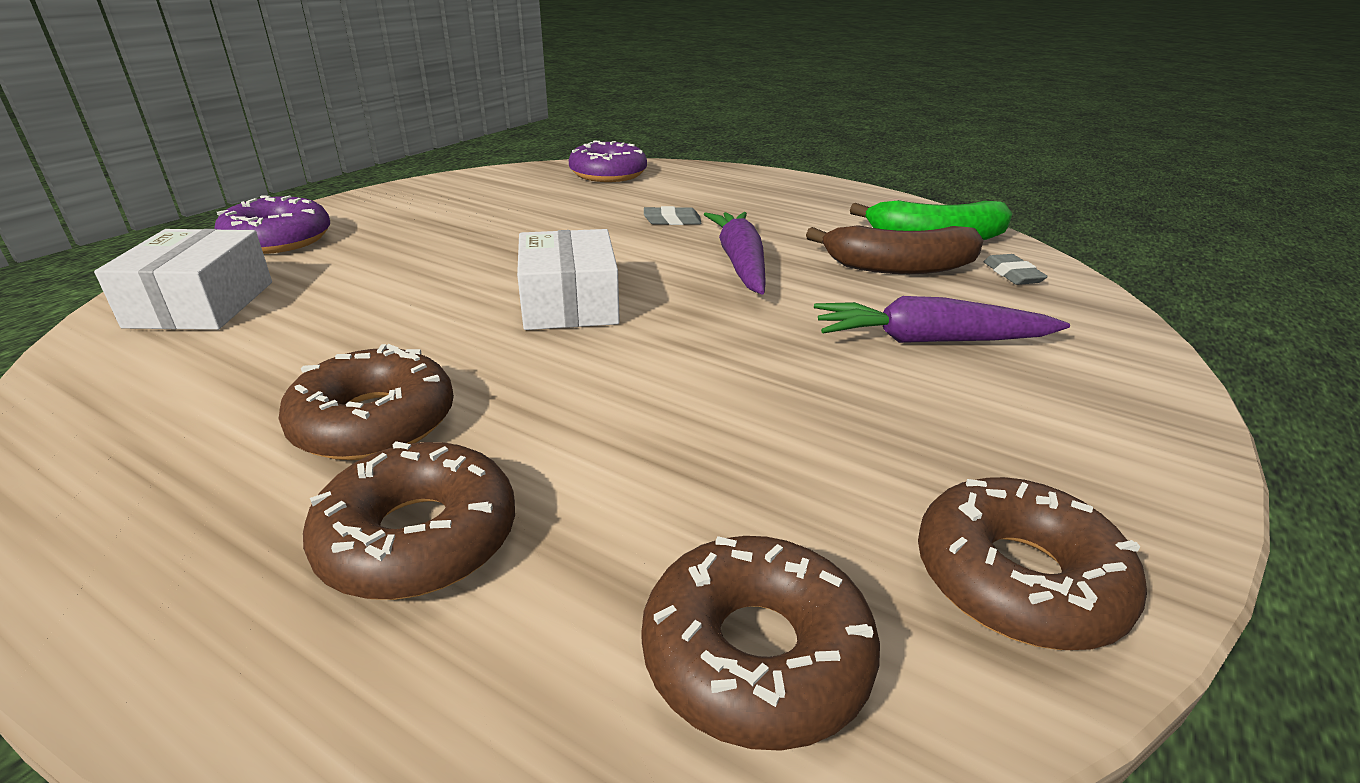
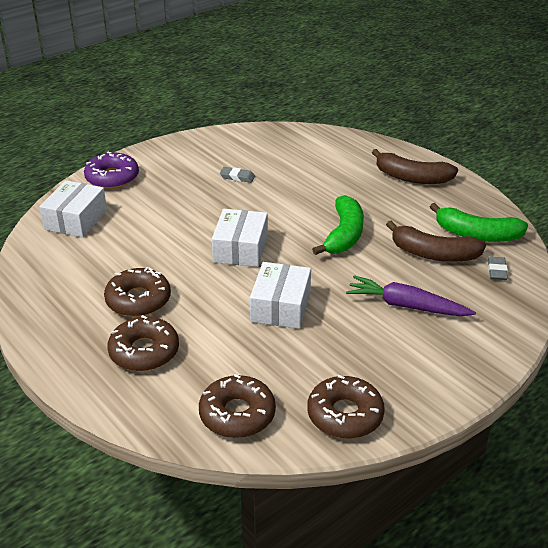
camera: 20 degrees right, 5 degrees up
purple donut [569,140,647,182] -> none
grey eraser [644,206,702,225] -> grey eraser moved to [220,167,255,183]
purple carrot [704,212,766,294] -> green banana [312,195,364,255]
none -> white box [250,262,311,329]
none -> brown banana [372,149,458,184]

